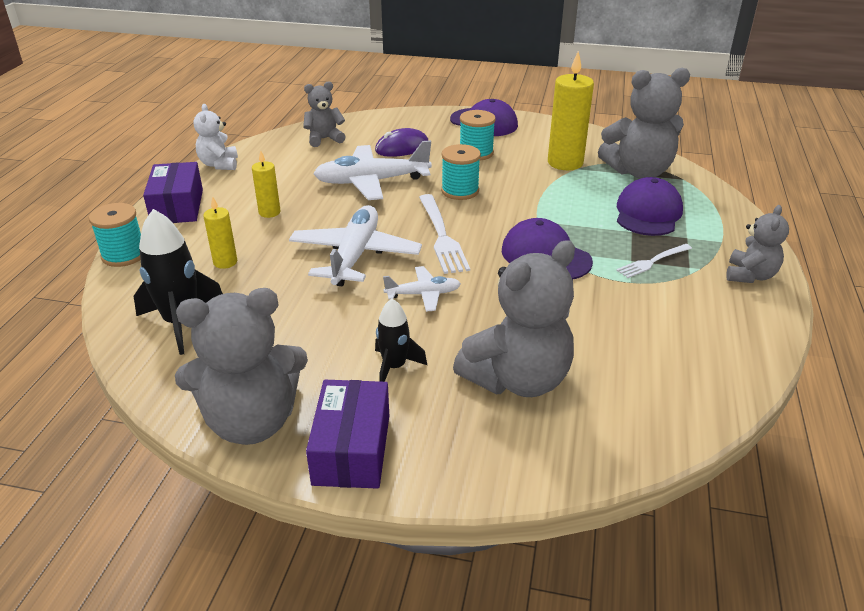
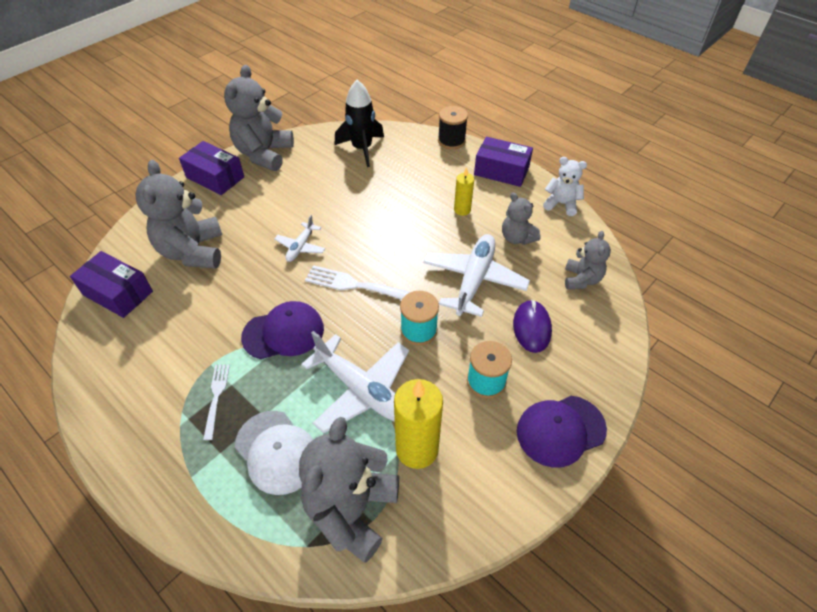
camera: 120 degrees right, 15 degrees up
turquoise spool [89,203,141,267] -> black spool [438,106,468,149]
yellow candle [203,196,237,269] -> none
white plane [289,205,422,287] -> white plane moved to [301,331,409,433]
black rocket [375,299,427,382] -> none
purple cap [617,177,683,236] -> white cap [235,411,313,495]
grey teddy bear [726,205,789,283] -> grey teddy bear moved to [502,192,541,245]
none -> purple box [70,251,153,318]

